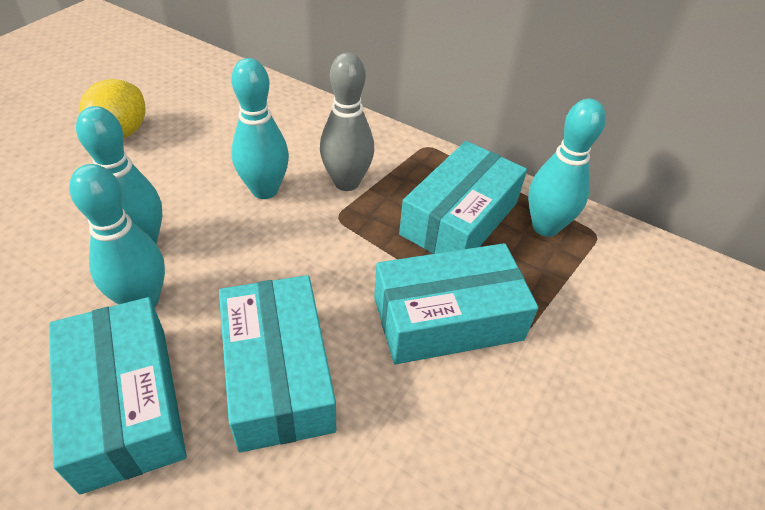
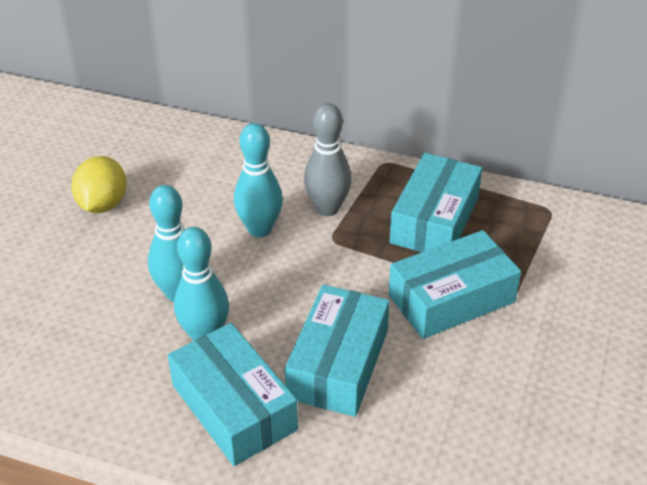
camera: 10 degrees left, 5 degrees down
turquoise box [219,275,336,452] -> turquoise box turned 45 degrees clockwise [285,285,390,417]
turquoise bowling pin [528,99,606,237] -> none

